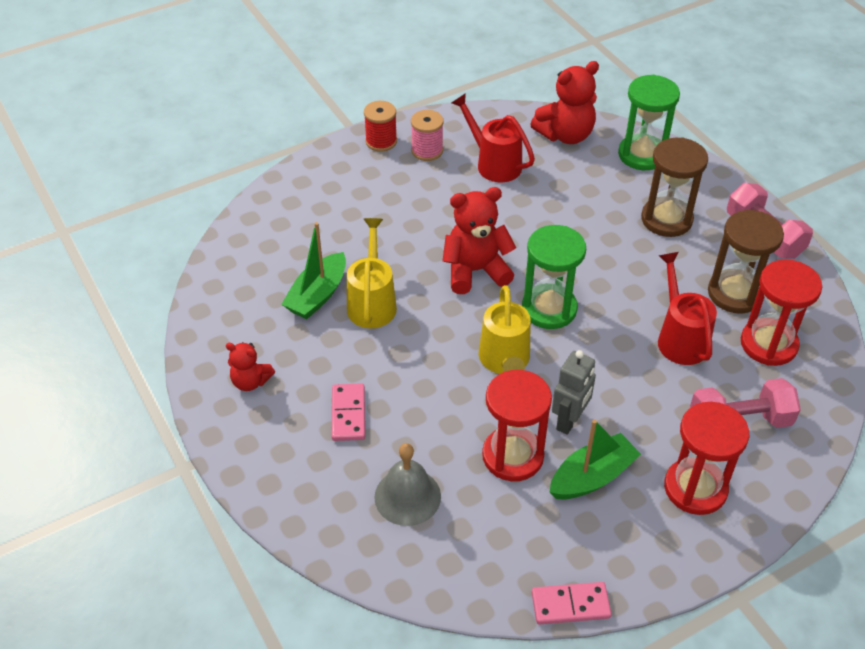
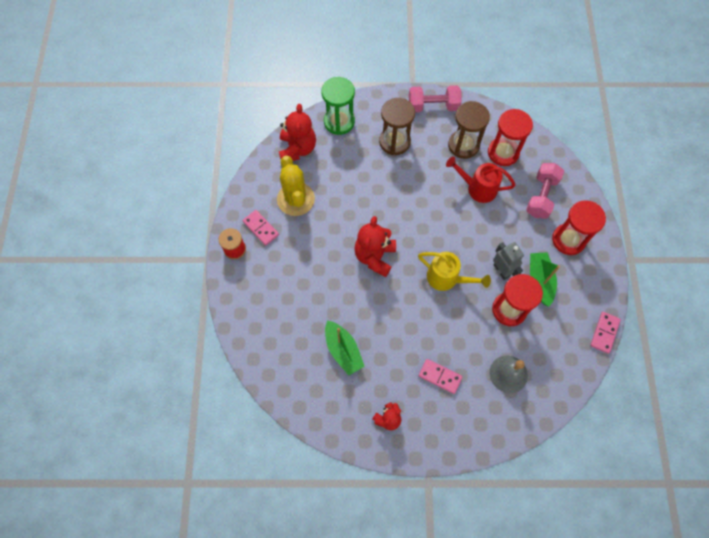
camera: 60 degrees left, 20 degrees up
yellow watering can [347,218,397,328] -> none
pink spool [411,110,444,161] -> pink domino [243,210,279,246]
red watering can [452,93,535,182] -> yellow cactus [277,156,315,216]
green hourglass [522,225,586,329] -> none

